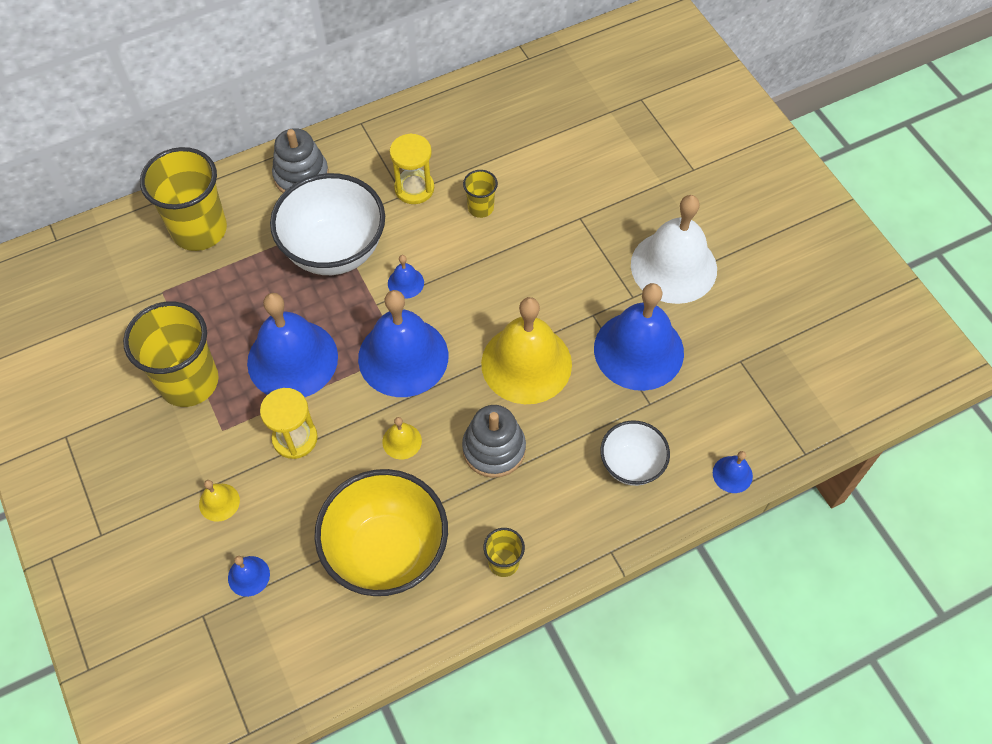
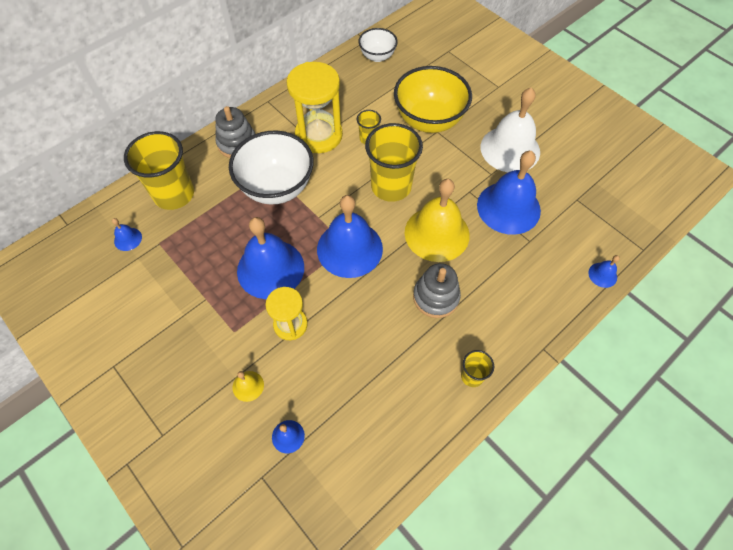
camera: 15 degrees left, 0 degrees up
yellow cup [123,301,219,407] -> yellow cup moved to [365,123,423,202]
yellow bowl [314,469,448,596] -> yellow bowl moved to [394,66,472,133]
yellow bell [382,417,422,459] -> none
blue bell [388,255,424,299] -> blue bell moved to [112,218,142,251]
yellow hourglass [390,133,434,204] -> yellow hourglass [286,62,343,153], size x1.68
white bowl [600,420,670,486] -> white bowl moved to [358,28,398,62]

